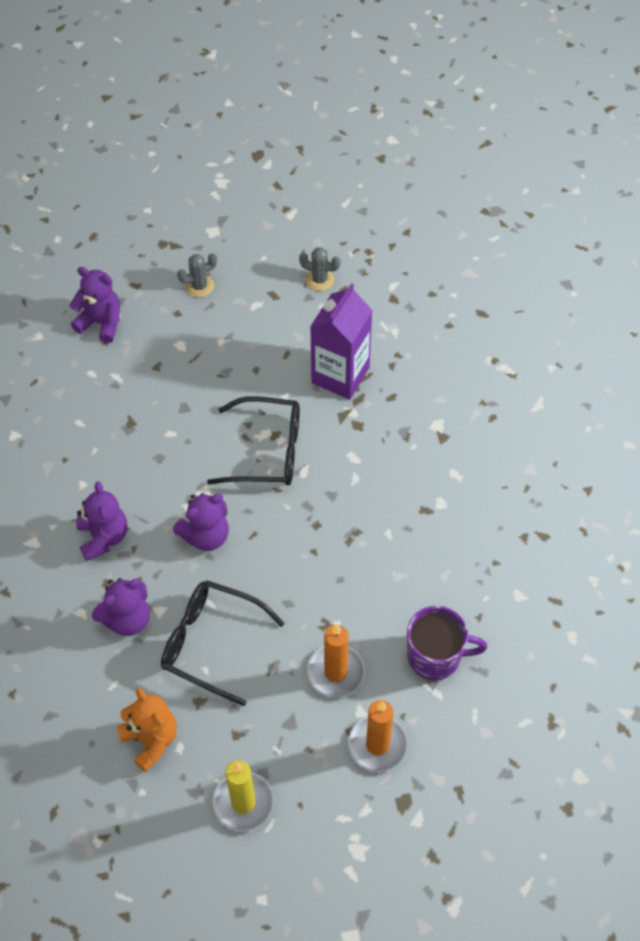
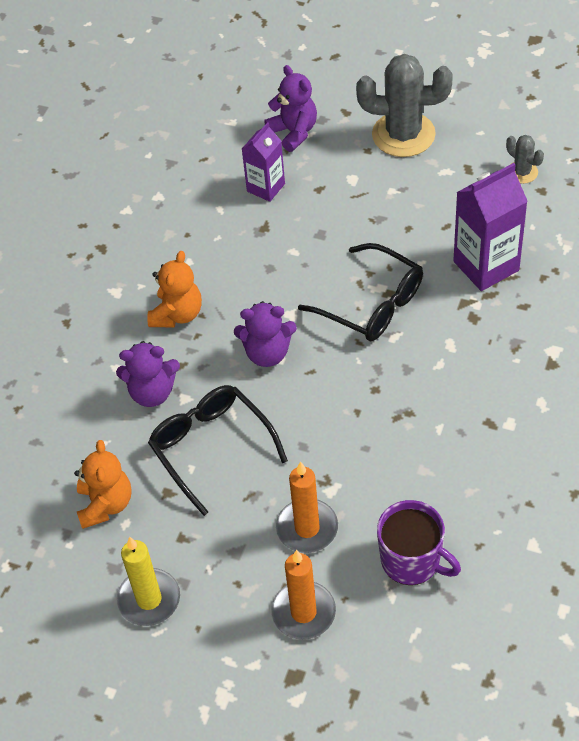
camera: 35 degrees right, 5 degrees down
purple teddy bear [76,481,127,561] -> orange teddy bear [147,251,202,327]
grey cactus [177,253,217,297] -> grey cactus [356,54,453,157], size x2.09
none -> purple carton [242,122,285,202]

